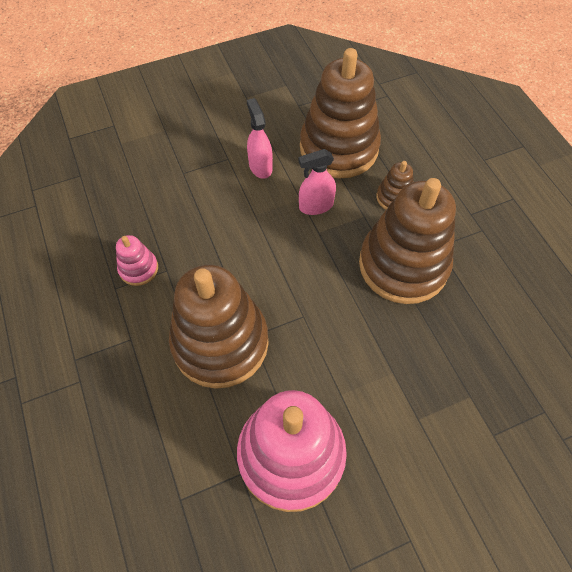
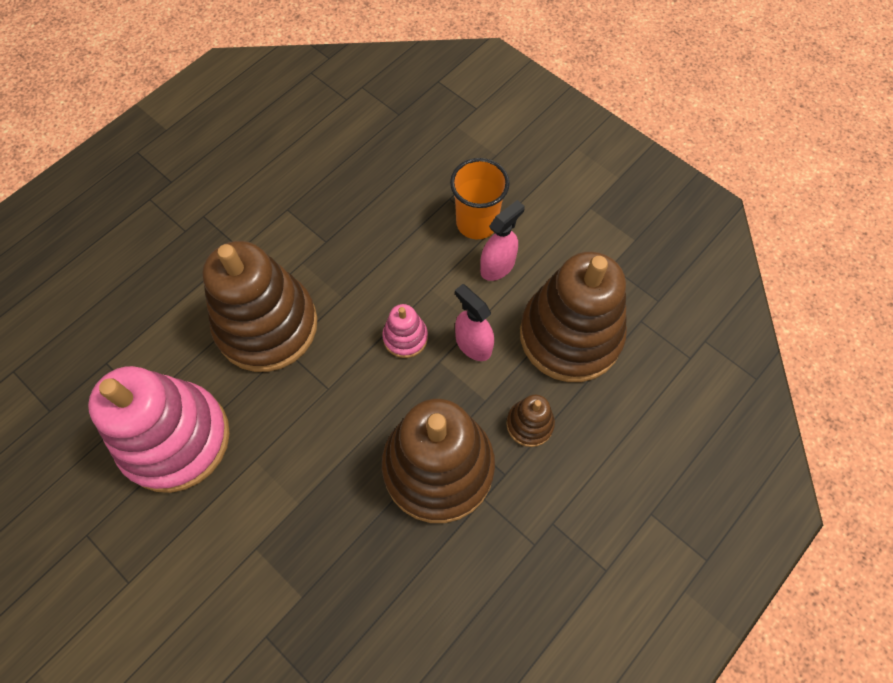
camera: 65 degrees right, 5 degrees up
pink stacking toy [116,235,158,286] -> pink stacking toy moved to [382,304,428,358]
none -> orange cup [450,158,510,239]

